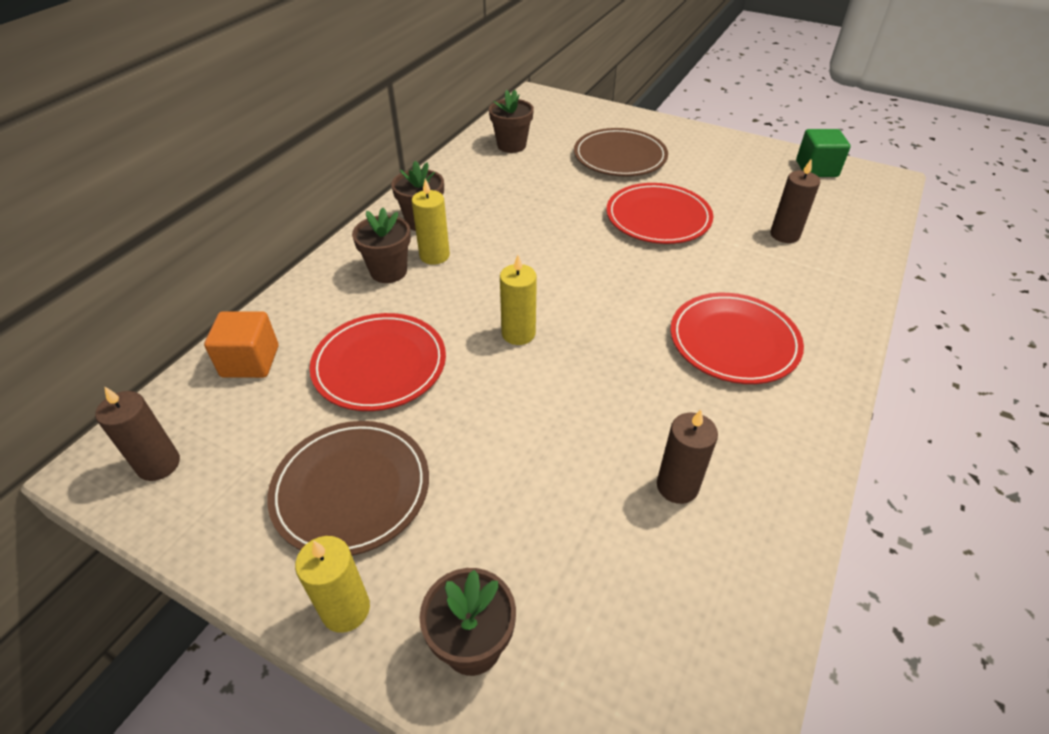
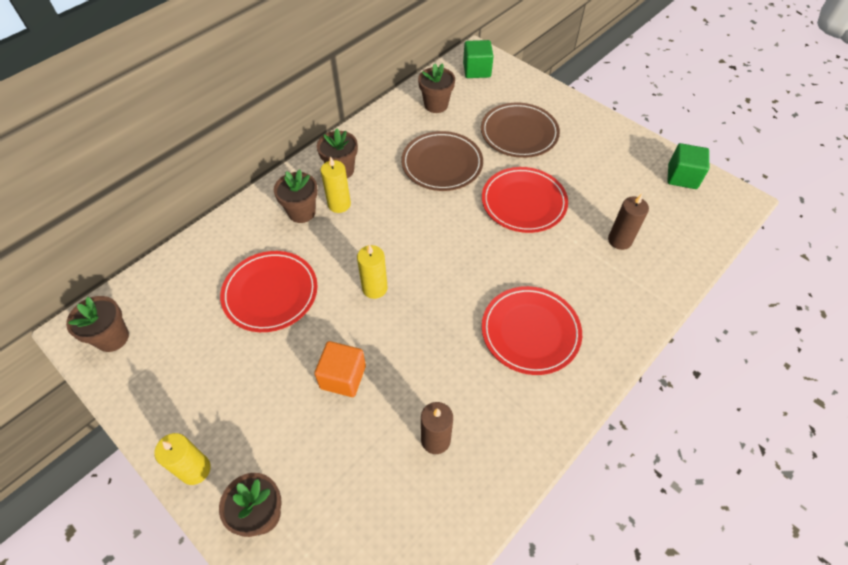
camera: 15 degrees right, 10 degrees up
brown candle [95,386,180,481] -> brown flower pot [66,296,129,352]
orange cube [204,311,278,378] -> orange cube moved to [314,341,366,397]
brown plate [267,421,429,556] -> brown plate moved to [401,131,483,191]
none -> green cube [463,40,494,78]

